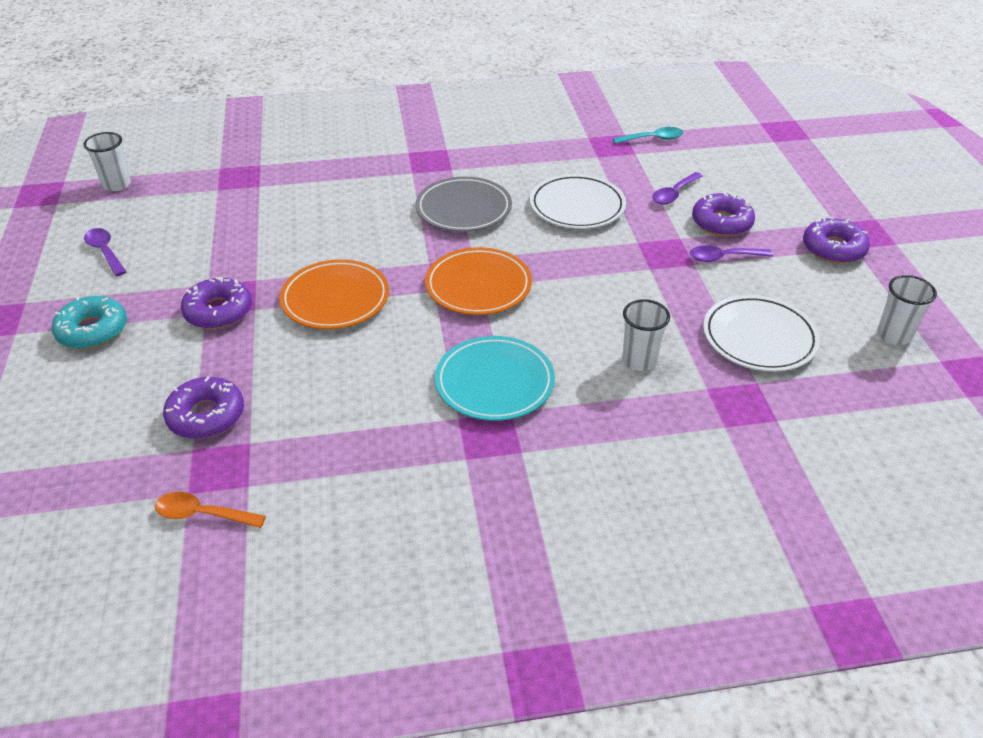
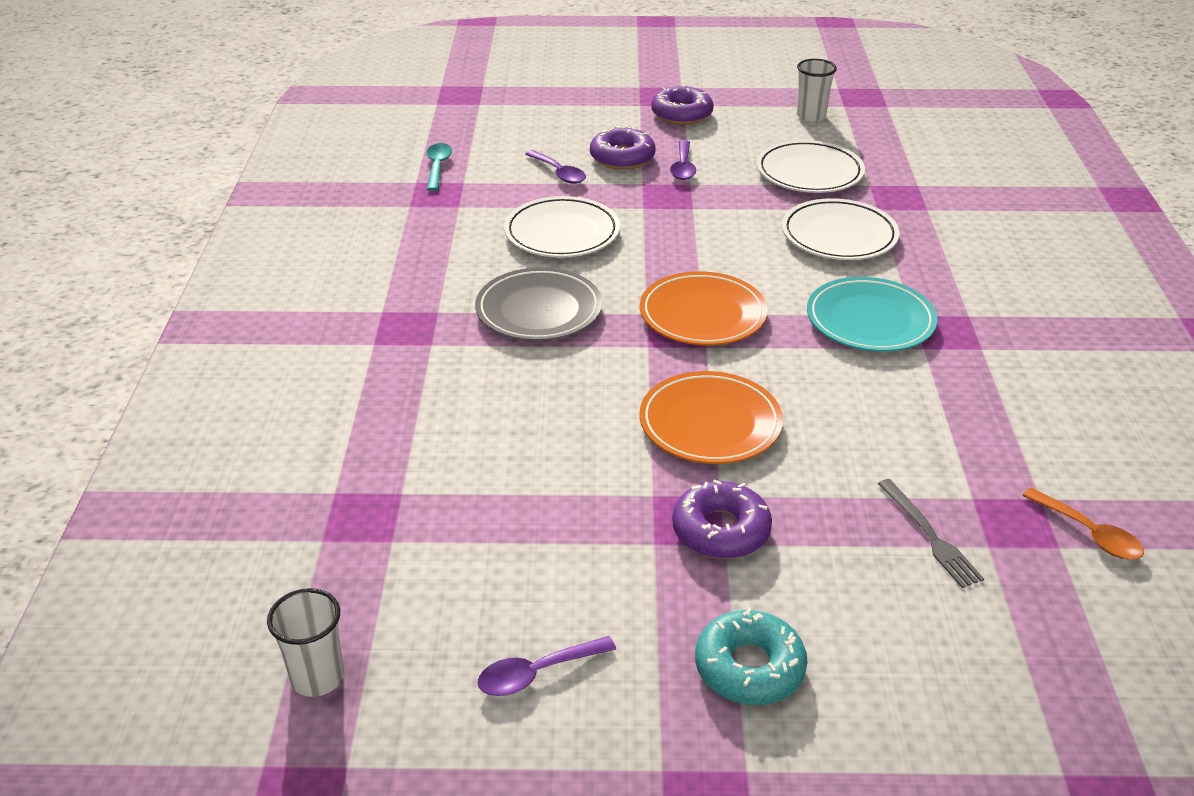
camera: 80 degrees left, 5 degrees down
orange spoon [154,492,266,528] -> orange spoon turned 60 degrees counterclockwise [1022,488,1144,560]
purple donut [163,376,244,439] -> grey fork [878,479,984,588]
white cup [622,299,670,371] -> white plate [782,198,899,260]

